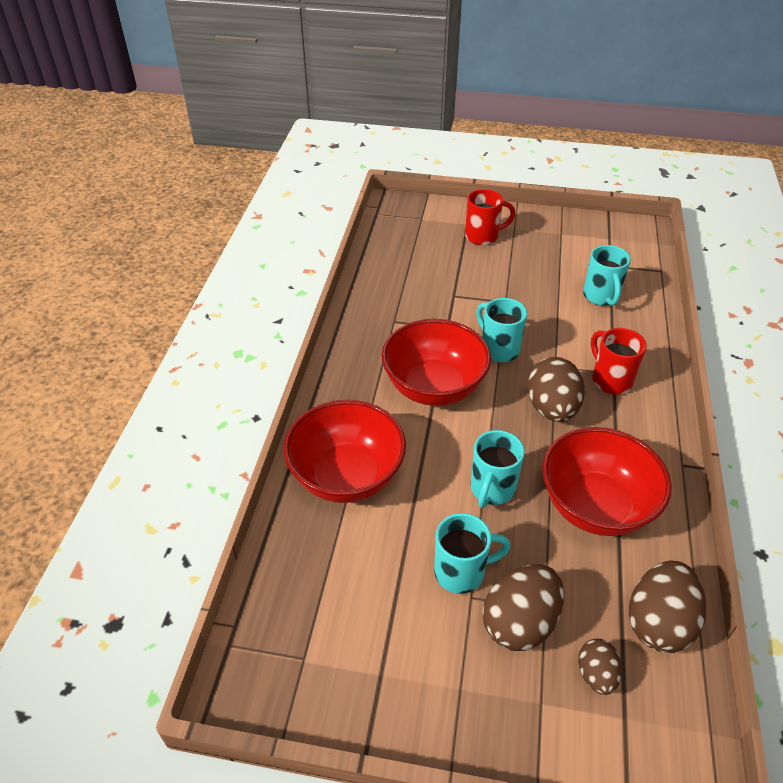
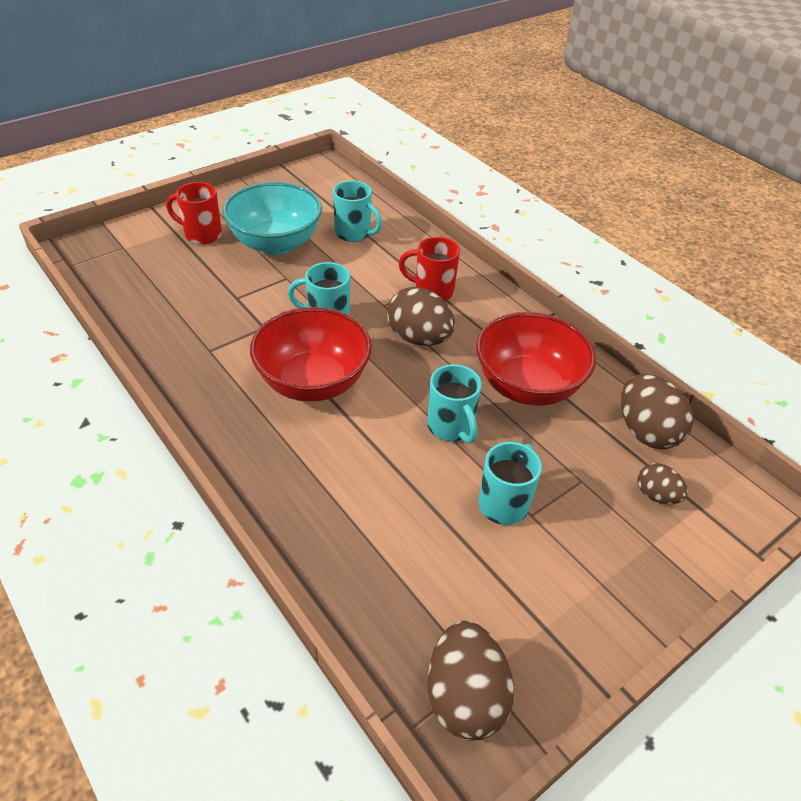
camera: 50 degrees left, 0 degrees up
red bowl [284,400,406,503] -> none
red mug [465,189,516,245] -> red mug turned 105 degrees counterclockwise [166,182,222,245]
brown egg [482,564,564,651] -> brown egg moved to [427,621,514,741]
none -> turquoise bowl [222,182,322,255]

